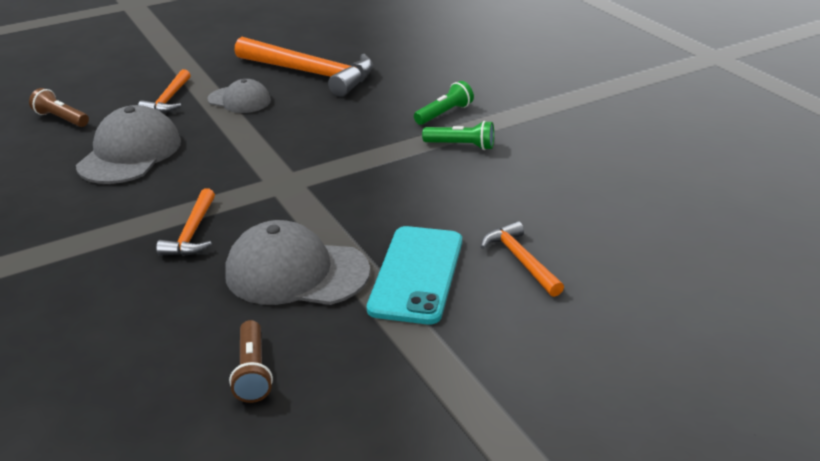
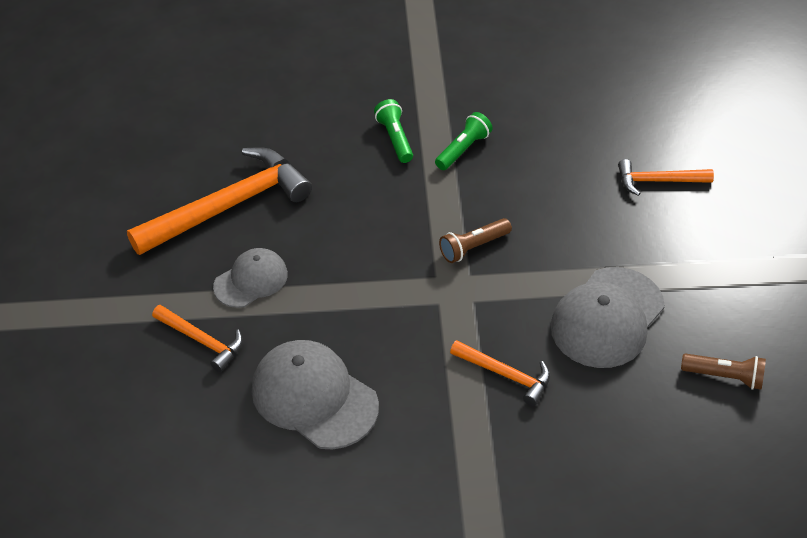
camera: 65 degrees left, 15 degrees up
brown flashlight [29,88,89,127] -> brown flashlight moved to [439,218,512,263]
turquoise phone [367,226,462,324] -> none

